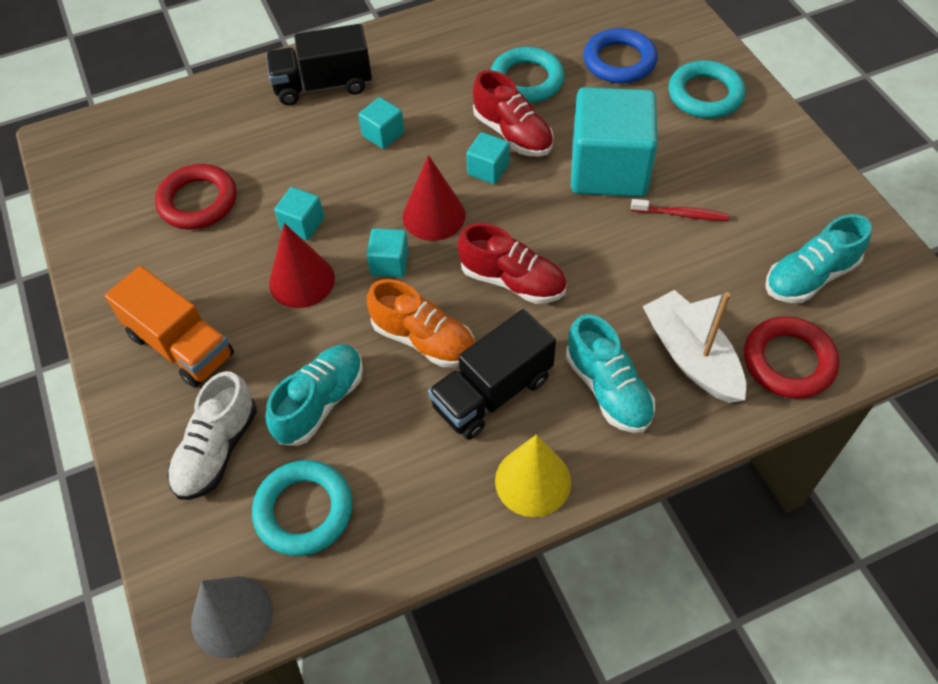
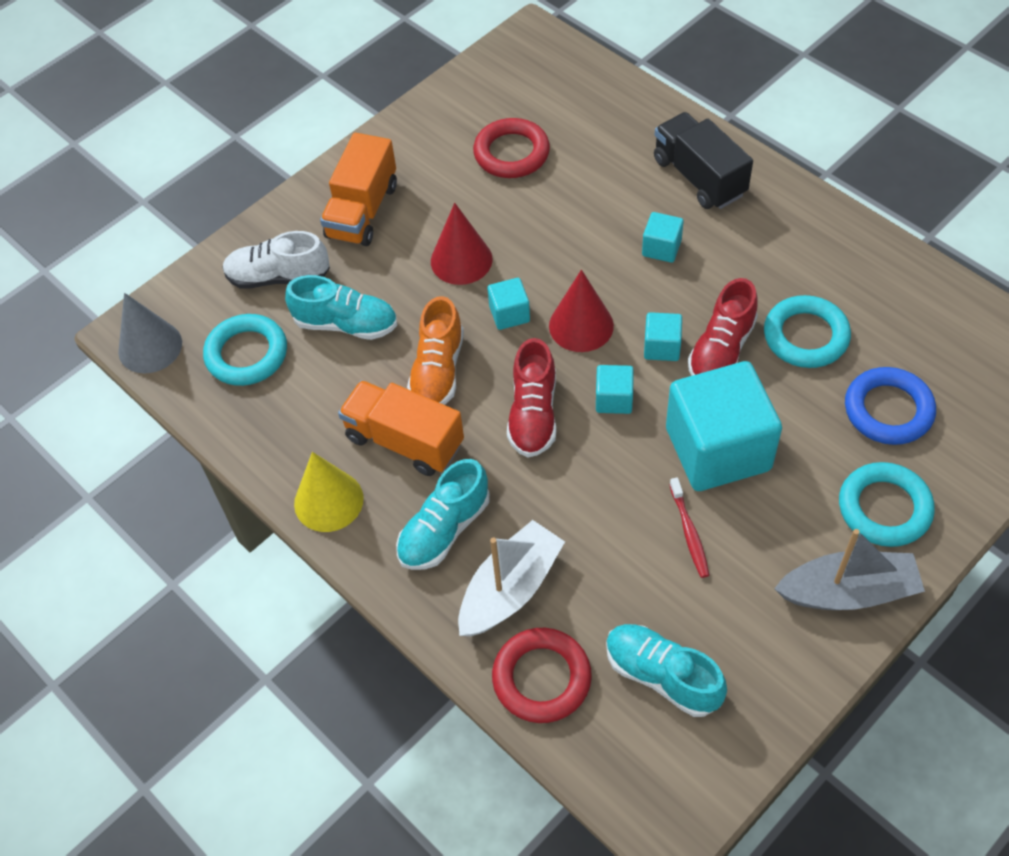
camera: 70 degrees right, 0 degrees up
turquoise cube [274,187,324,240] -> turquoise cube moved to [596,365,634,414]
black truck [428,309,556,440] -> orange truck [338,380,464,476]
none -> grey boat [774,529,925,610]

